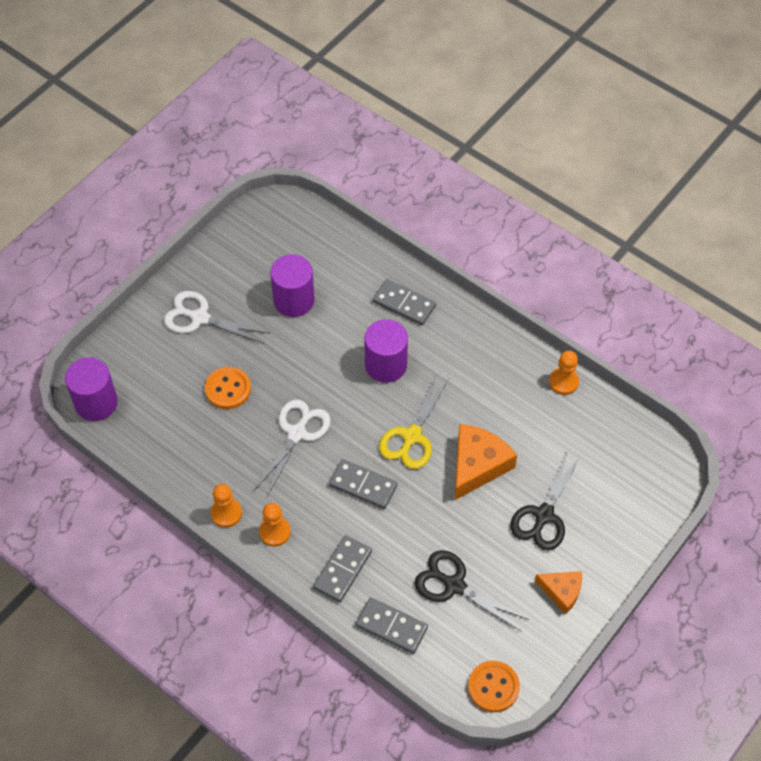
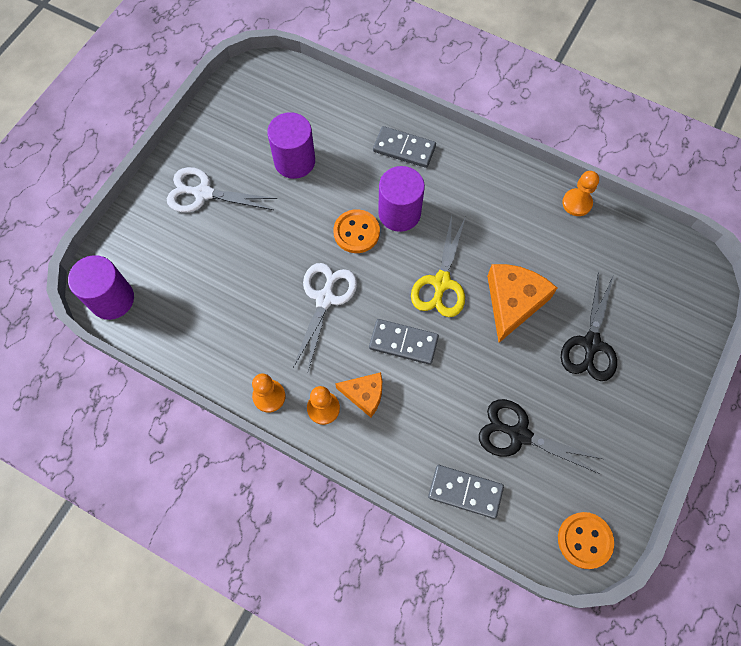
camera: 10 degrees left, 10 degrees up
orange button [205,367,251,409] -> orange button moved to [333,209,380,253]
grey domino [313,535,372,602] -> none
orange cheese [535,571,582,614] -> orange cheese moved to [335,372,382,418]

